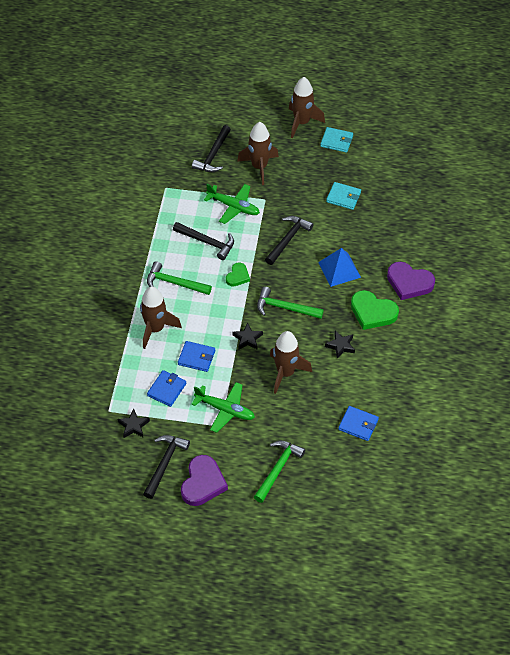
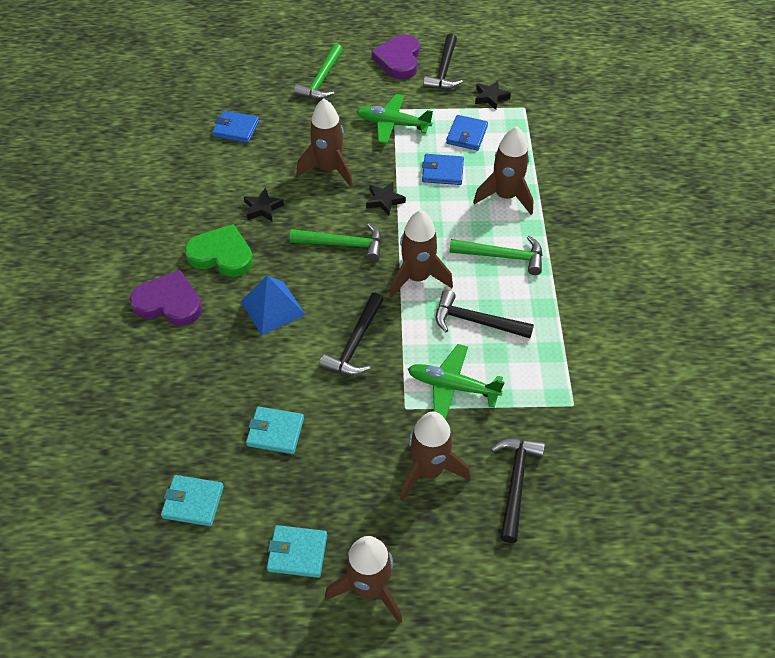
camera: 170 degrees right, 0 degrees up
green heart [226,262,250,287] -> brown rocket [389,210,453,298]
none -> turquoise wallet [161,475,224,526]

